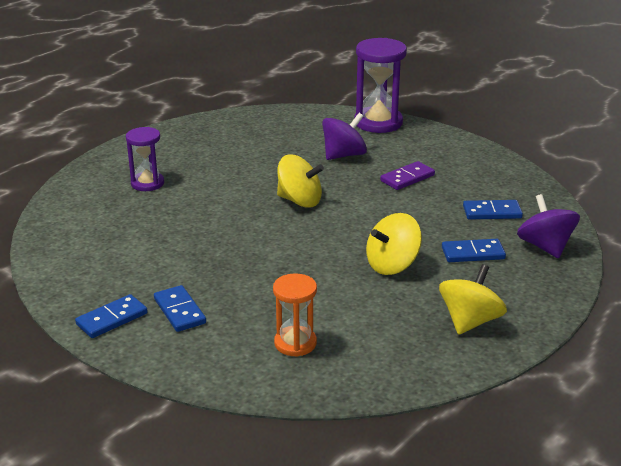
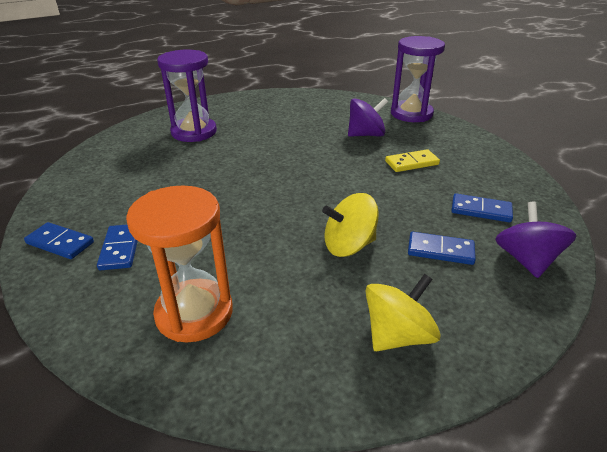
camera: 20 degrees right, 5 degrees up
blue domino [75,294,148,338] -> blue domino turned 45 degrees clockwise [24,222,94,259]
purple hourglass [126,127,164,191] -> purple hourglass [157,50,217,142], size x1.64
orange hourglass [273,274,317,357] -> orange hourglass [126,185,233,343], size x1.64
yellow spinning top [277,154,324,208] -> none
purple domino [380,161,435,190] -> yellow domino [385,149,440,172]

